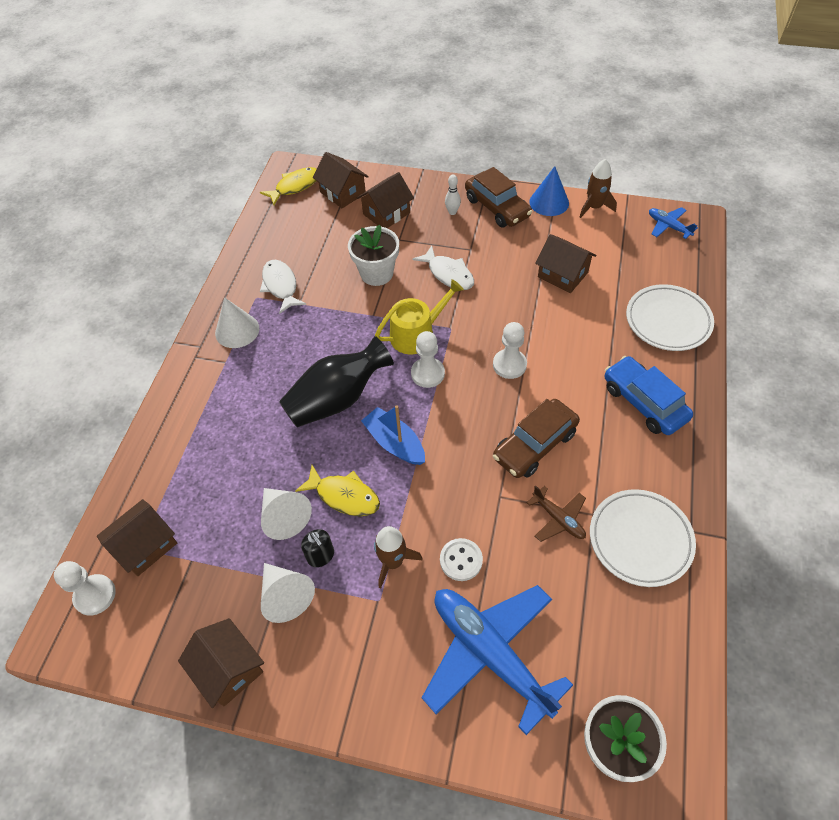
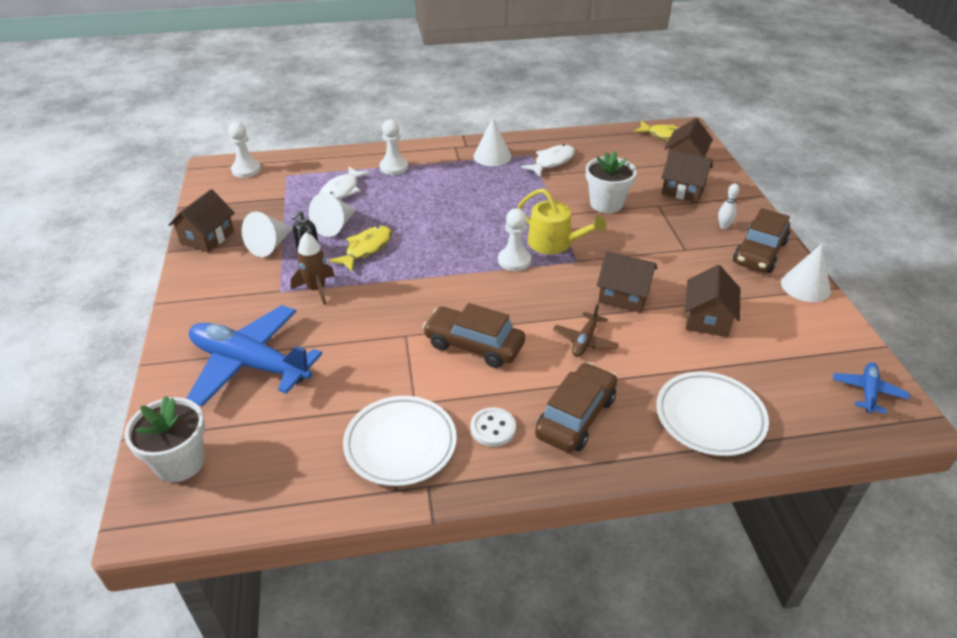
camera: 65 degrees right, 15 degrees down
brown house [97,499,177,576] -> brown house moved to [597,252,657,313]
black vase [279,336,394,427] -> none
yellow fish [295,465,380,516] -> yellow fish turned 150 degrees counterclockwise [329,226,392,271]
blue boat [361,405,425,465] -> none
white fish [412,245,474,290] -> white fish moved to [320,166,371,200]
blue plane [422,585,573,735] -> blue plane turned 90 degrees counterclockwise [186,305,322,406]
white button [440,538,483,581] -> white button moved to [470,407,516,447]
white pawn [493,322,527,379] -> white pawn moved to [380,119,408,175]
brown plane [527,486,586,542] -> brown plane moved to [553,303,619,357]
blue cone [529,166,569,216] -> white cone [781,244,831,302]
brown rocket [580,159,617,218] -> none
blue car [605,356,693,435] -> brown car [535,362,617,453]

